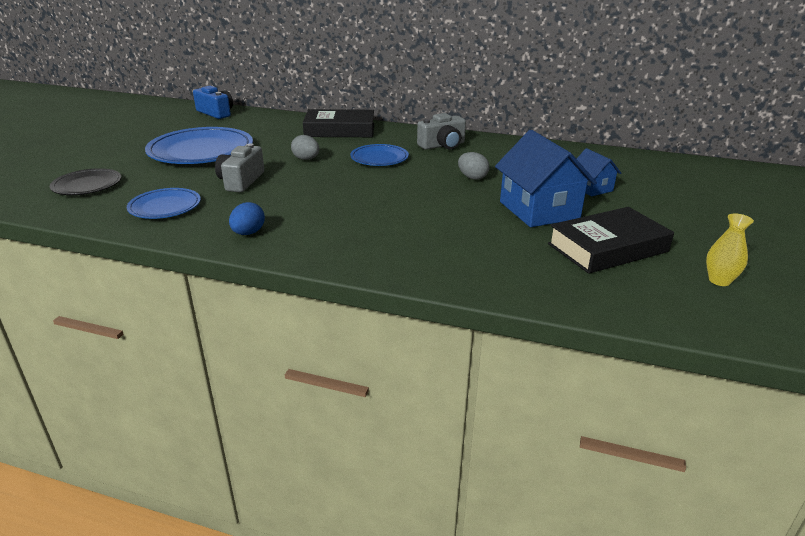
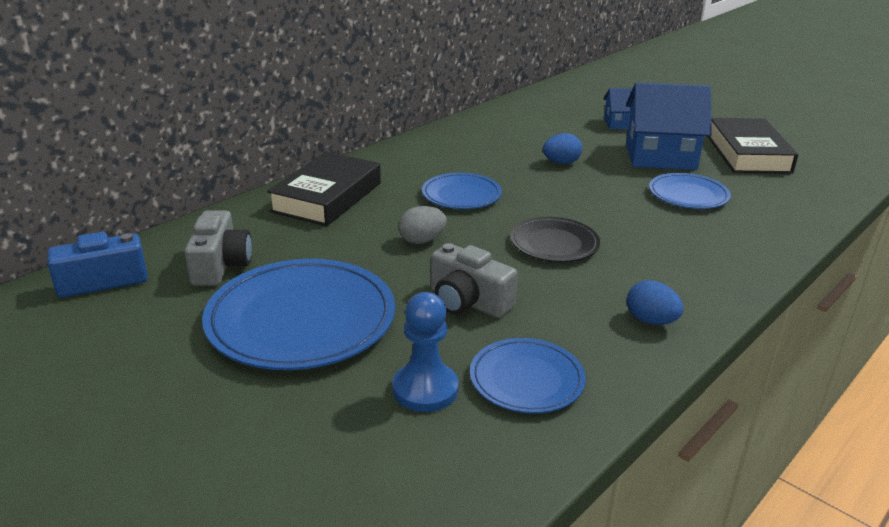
camera: 65 degrees left, 0 degrees up
black plate [50,168,122,195] -> black plate moved to [510,217,600,262]
grey camera [417,113,466,150] -> grey camera moved to [184,211,252,286]
grey egg [458,152,489,180] -> blue egg [543,133,582,164]
yellow vase [706,214,754,286] -> none
none -> blue pawn [392,292,459,412]
none -> blue plate [649,173,731,209]

